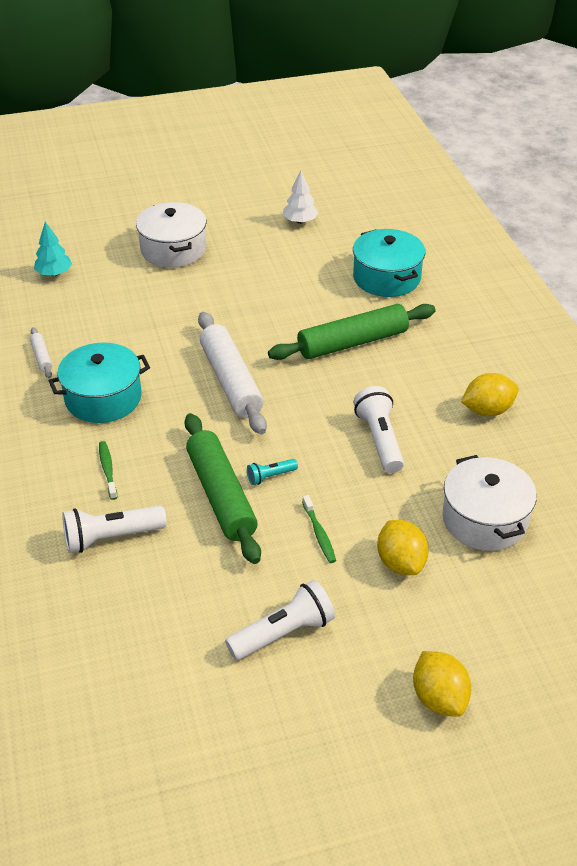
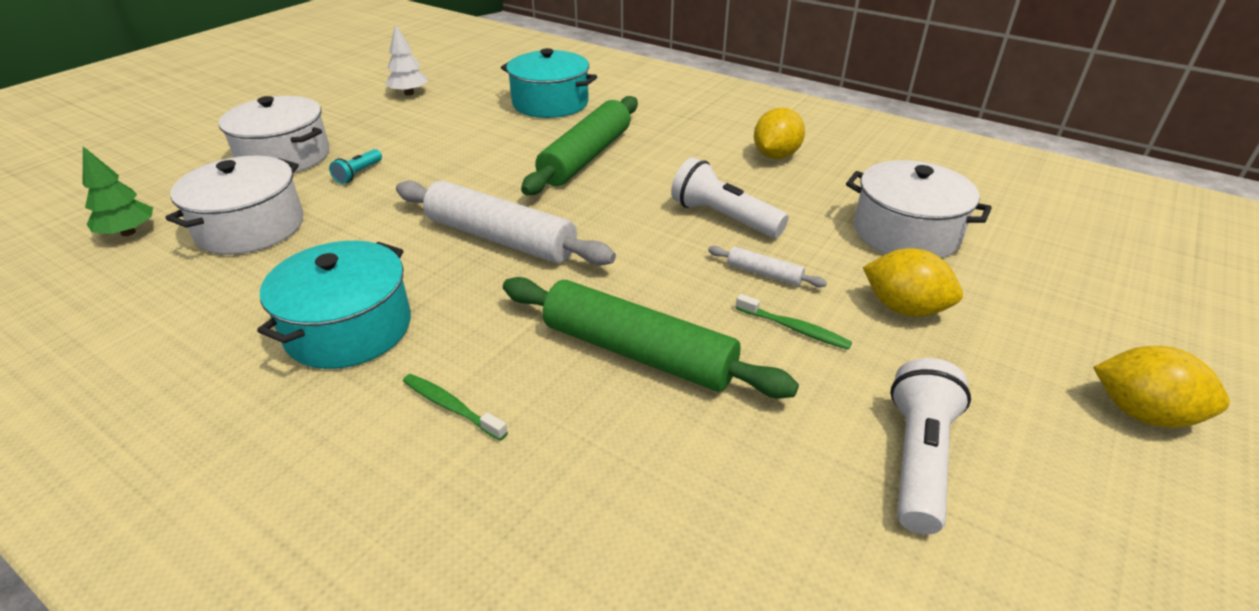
camera: 40 degrees left, 5 degrees down
white rolling pin [30,327,53,378] -> white rolling pin moved to [708,246,827,287]
turquoise tree [34,222,72,276] -> green tree [83,146,153,236]
white flashlight [62,506,167,553] -> none
turquoise flashlight [247,459,298,485] -> turquoise flashlight moved to [329,149,382,184]
none -> white pot [165,156,303,255]

